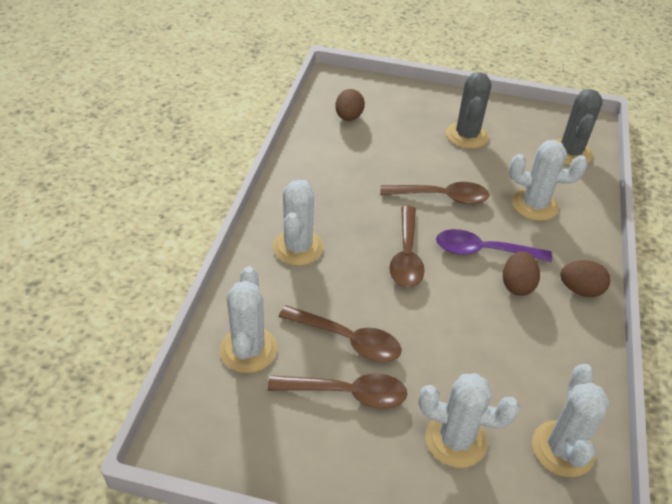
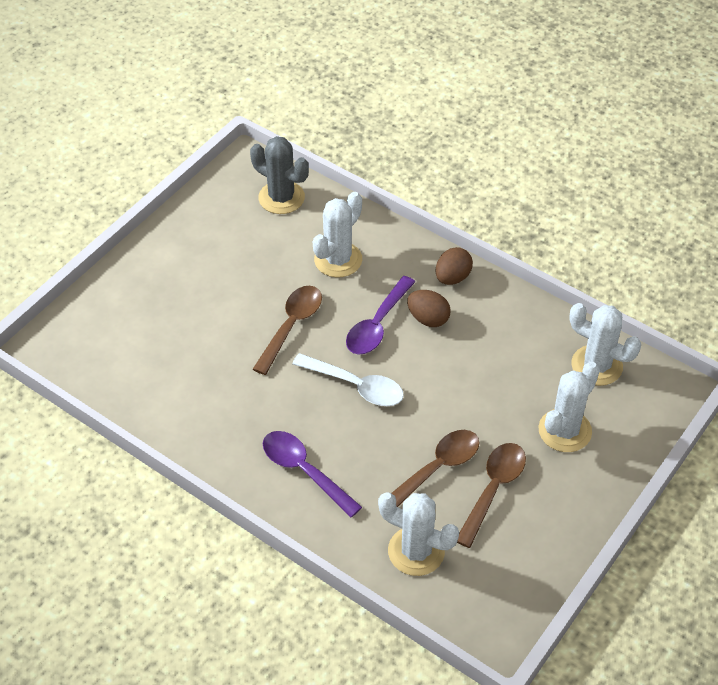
camera: 65 degrees left, 5 degrees up
white cactus [273,180,323,266] -> purple spoon [263,431,362,518]
brown egg [335,89,365,121] -> none
brown spoon [389,206,425,287] -> white spoon [293,353,404,406]
grey cactus [446,72,491,149] -> none

